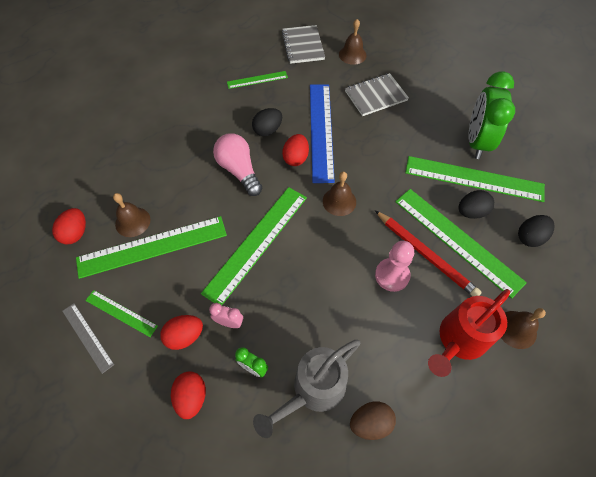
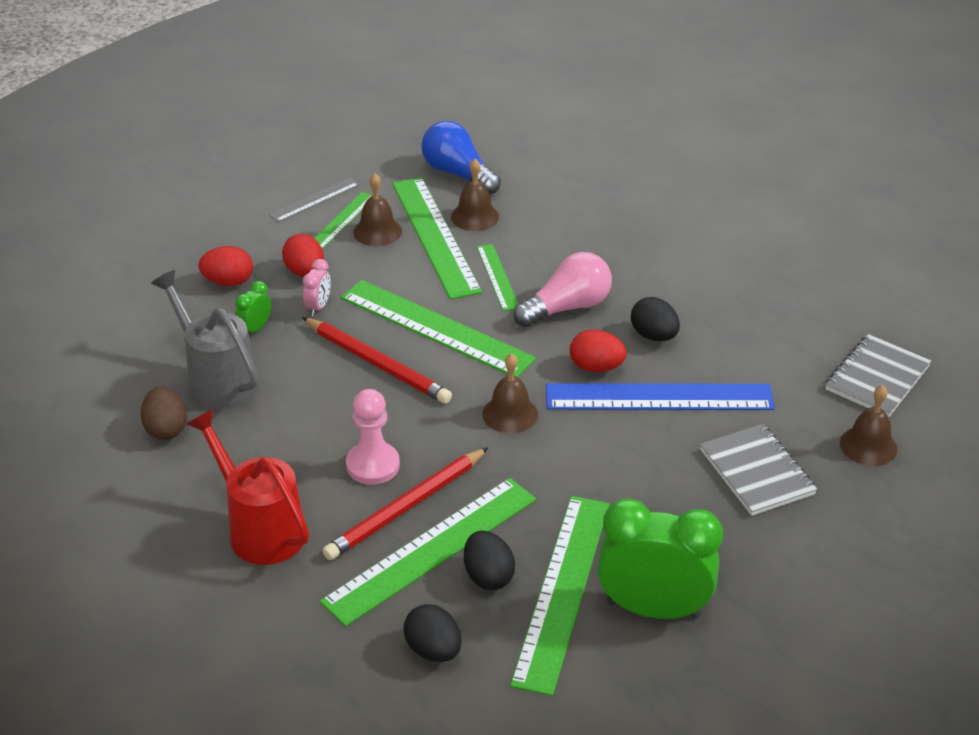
camera: 90 degrees right, 20 degrees down
red egg [52,208,86,244] -> blue light bulb [421,121,501,195]
green ruler [227,71,288,89] -> green ruler moved to [477,244,518,311]
grey notebook [282,25,325,64] -> grey notebook turned 45 degrees counterclockwise [826,334,931,417]
brown bell [501,308,546,349] -> brown bell moved to [353,173,402,247]
none -> red pencil [302,317,452,404]

